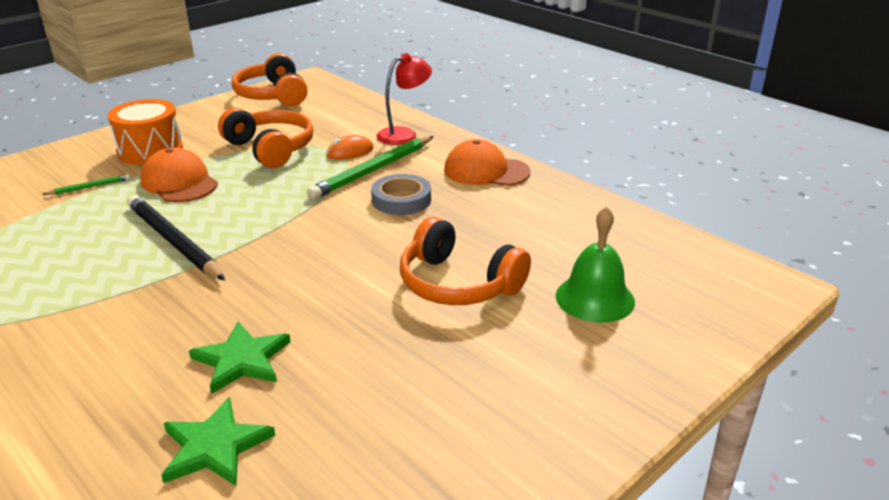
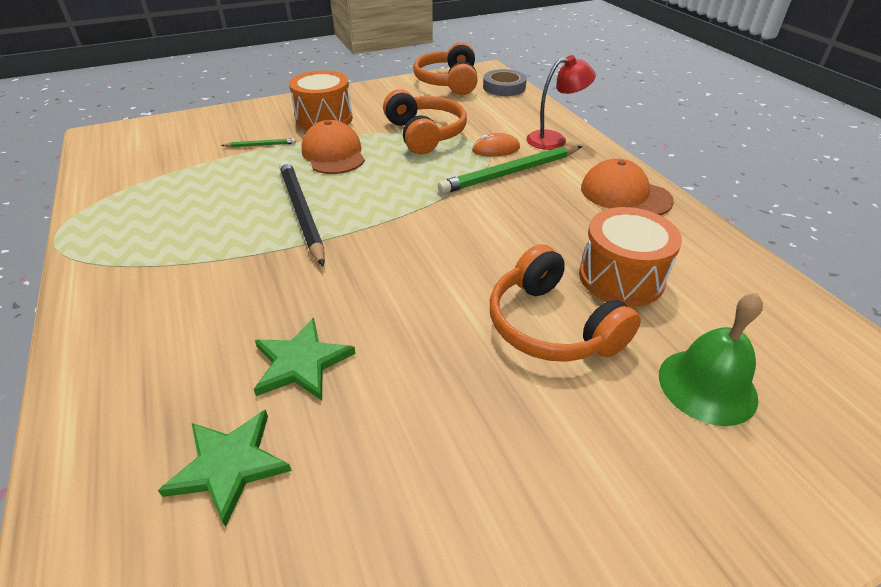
camera: 20 degrees right, 10 degrees up
grey tape [371,174,431,215] -> grey tape moved to [483,69,527,96]
none -> orange drum [579,207,682,307]

